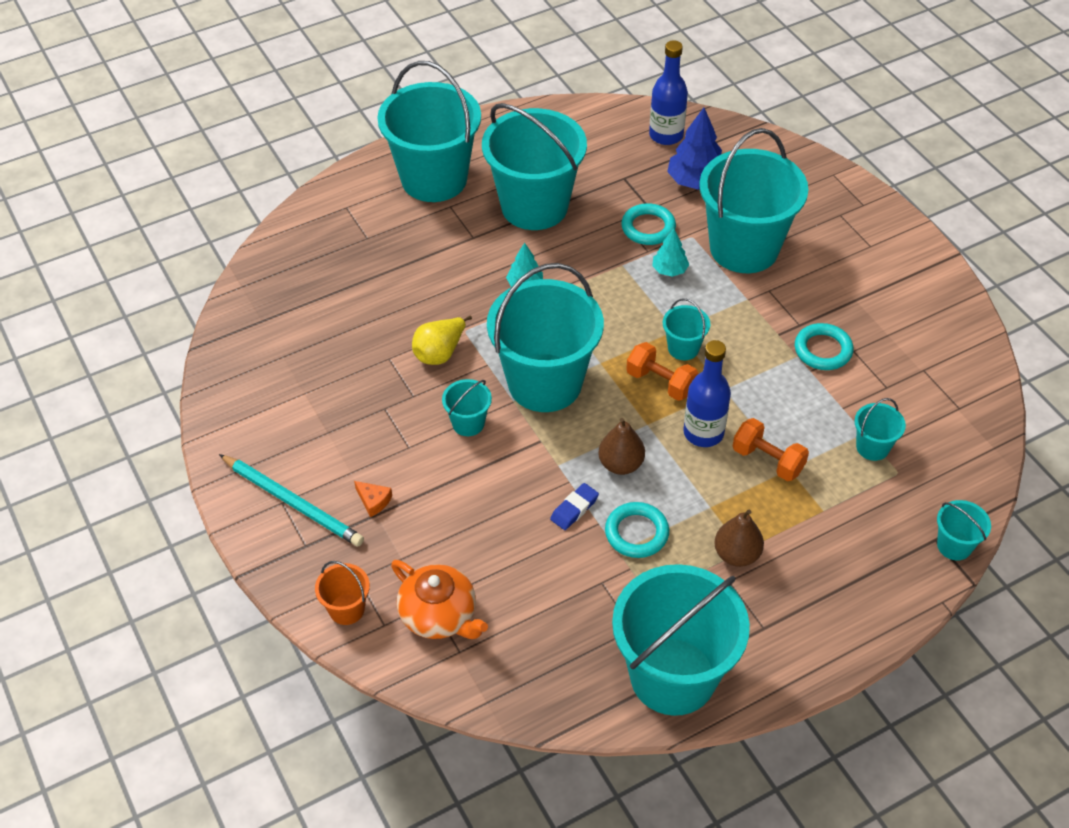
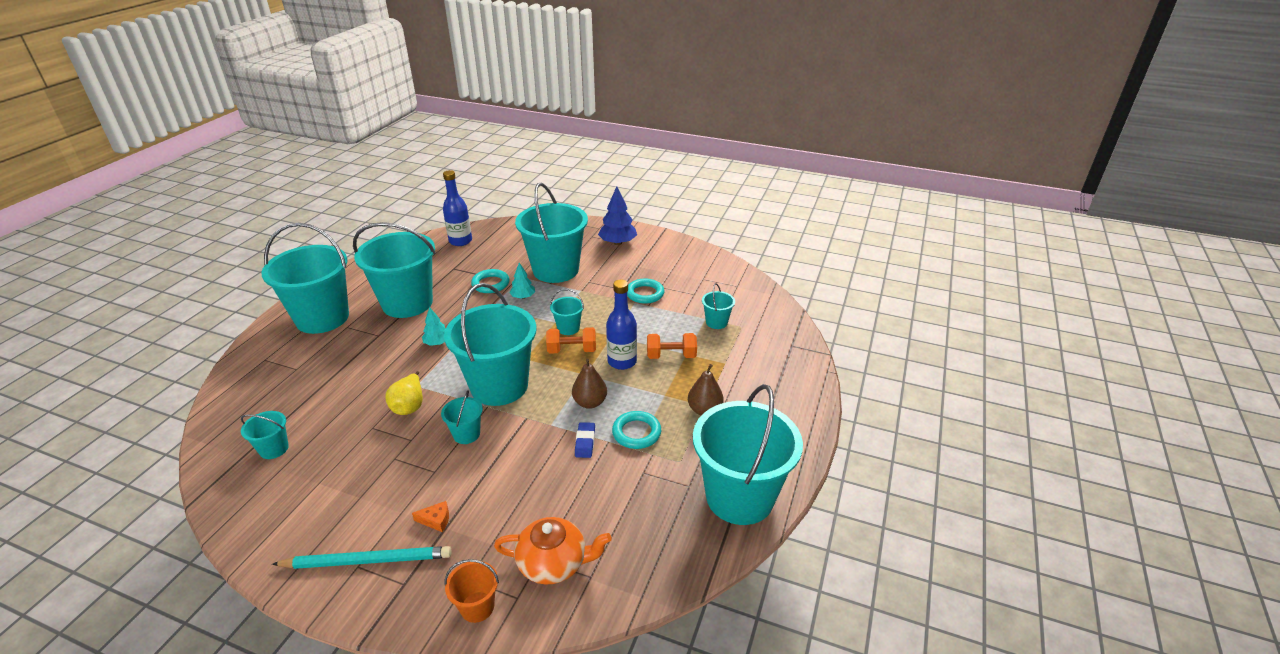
camera: 40 degrees left, 15 degrees down
blue tree [667,108,722,190] -> blue tree moved to [598,186,637,245]
turquoise bucket [937,500,991,561] -> turquoise bucket moved to [241,411,289,459]

